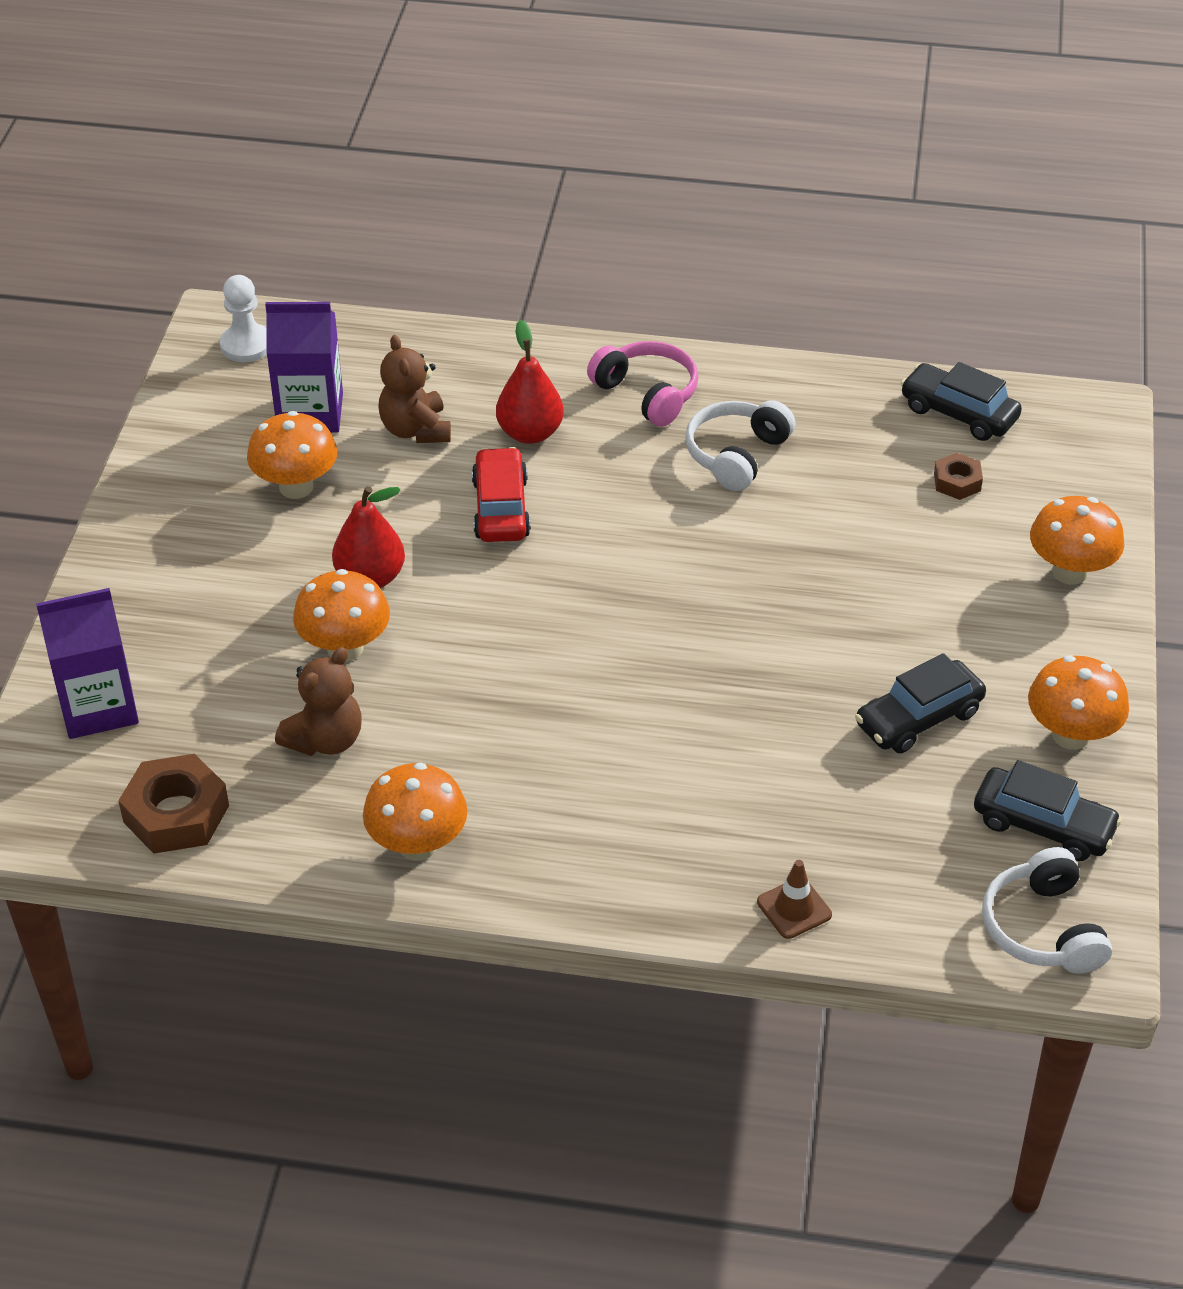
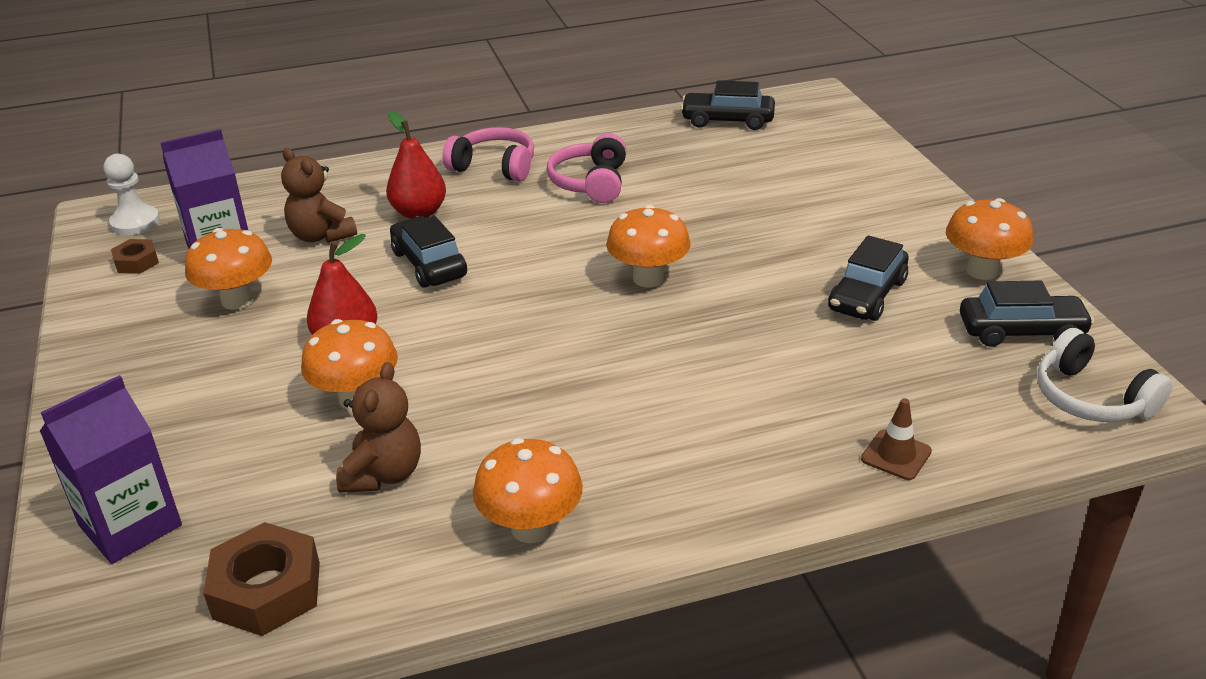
camera: 25 degrees left, 10 degrees down
red car [472,447,531,542] -> black car [390,216,467,288]
white headphones [685,400,795,491] -> pink headphones [547,133,627,203]
brown nut [934,453,983,500] -> brown nut moved to [111,239,159,274]
orange mushroom [1030,496,1124,585] -> orange mushroom moved to [606,205,691,288]

